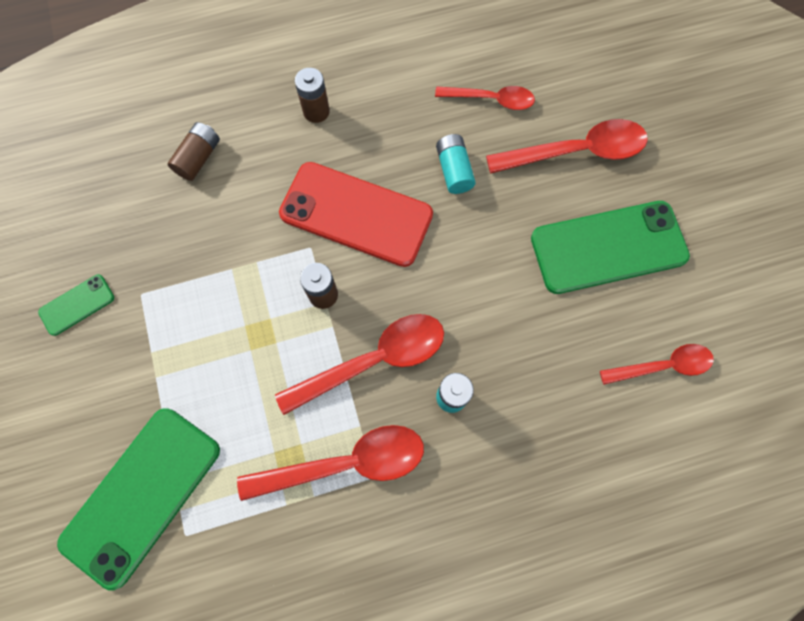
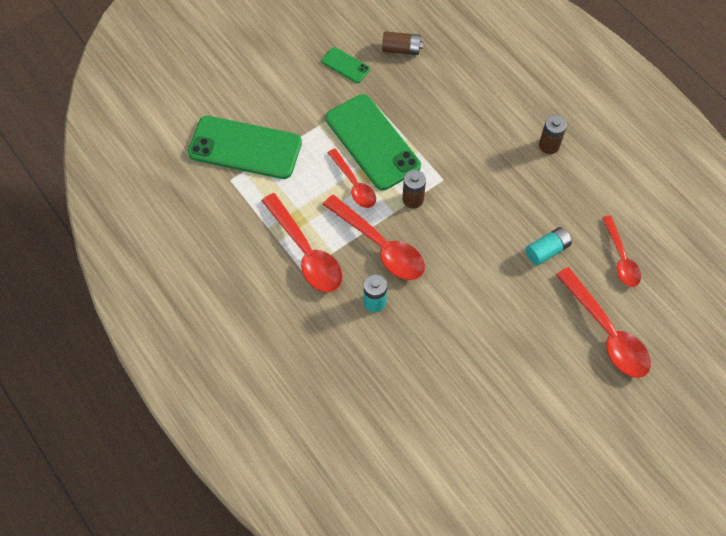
camera: 70 degrees right, 10 degrees down
brown battery [167,122,220,181] -> brown battery moved to [382,31,423,55]
red phone [279,162,433,267] -> none
green phone [531,201,690,294] -> green phone moved to [325,94,421,190]
red spoon [600,344,714,385] -> red spoon moved to [328,149,376,208]

